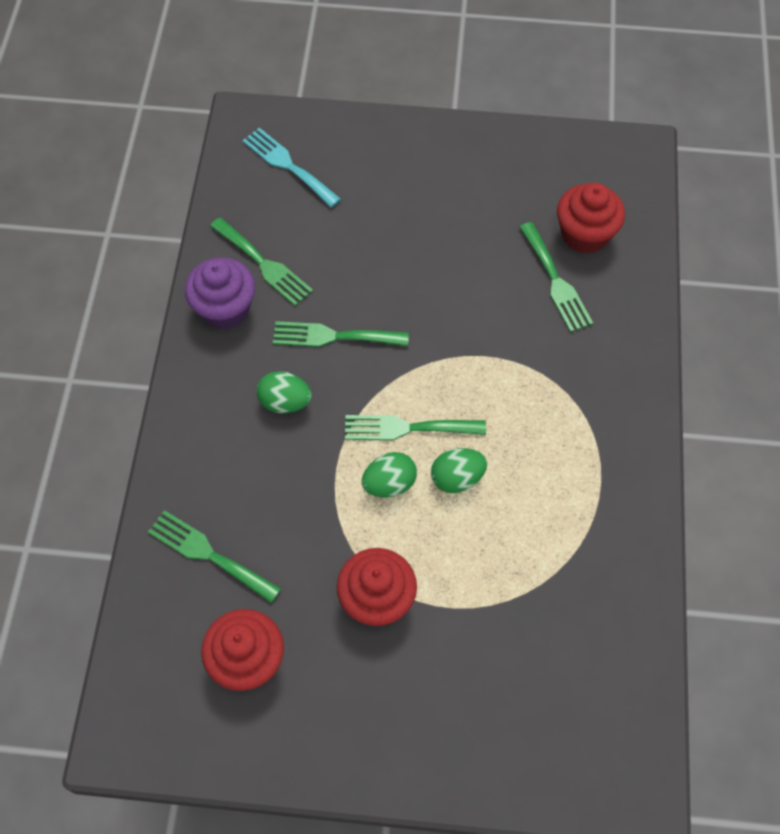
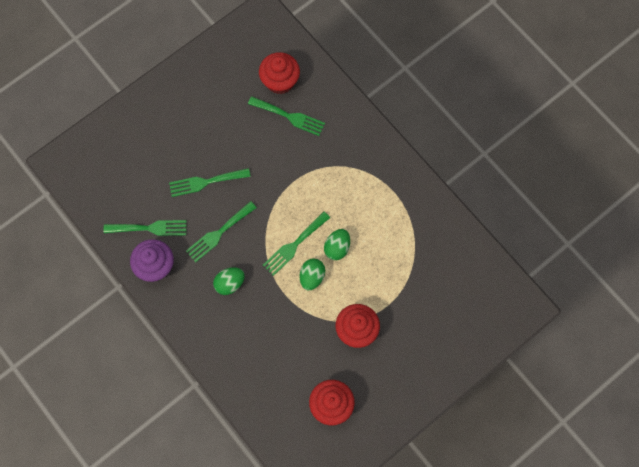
camera: 45 degrees left, 10 degrees up
green fork [148,510,281,603] -> green fork moved to [169,168,251,197]
turquoise fork [242,128,341,207] -> none

